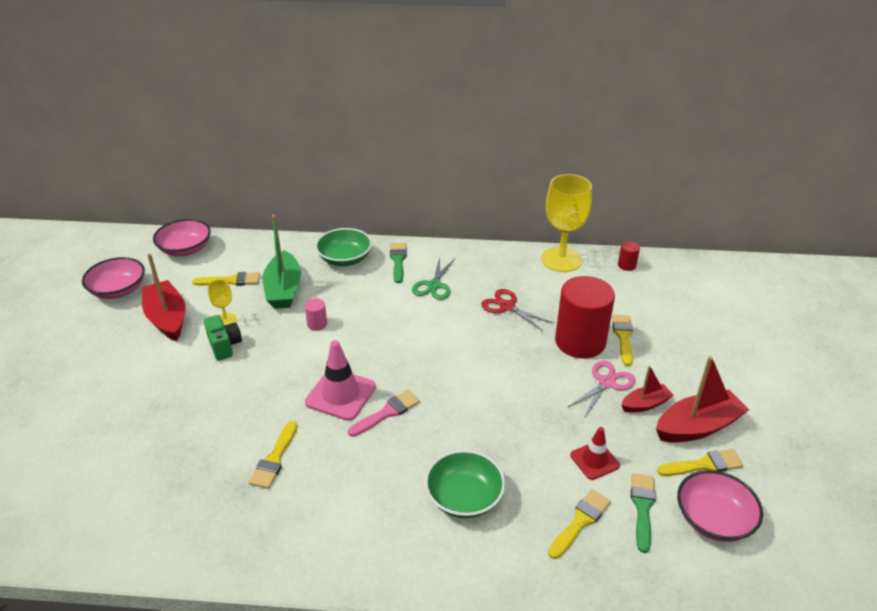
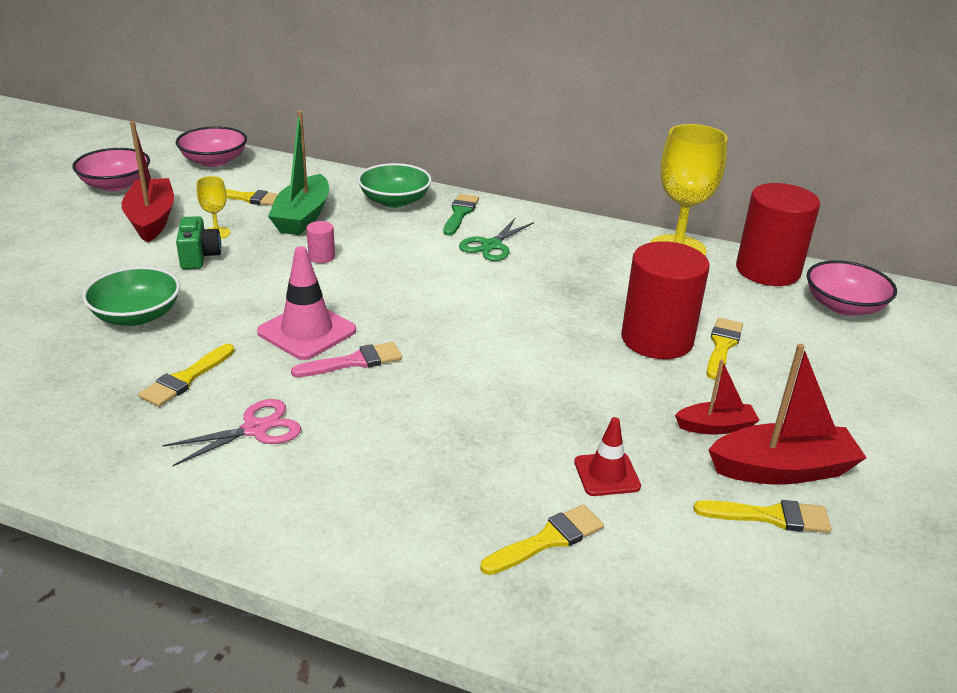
camera: 15 degrees right, 5 degrees down
green bowl [425,450,505,518] -> green bowl moved to [82,266,180,326]
red scissors [481,289,553,331] -> none
pink scissors [568,361,636,417] -> pink scissors moved to [163,399,301,466]
red cylinder [618,241,640,271] -> red cylinder [736,183,820,286], size x2.44
green brush [631,473,656,553] -> none
pink bowl [677,470,763,542] -> pink bowl moved to [807,260,897,316]

